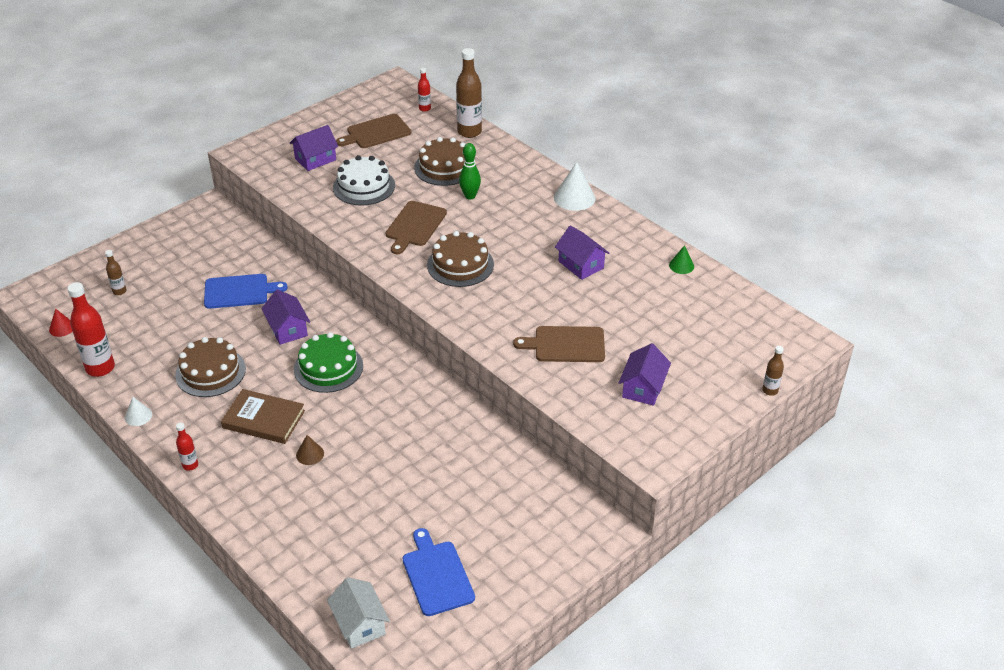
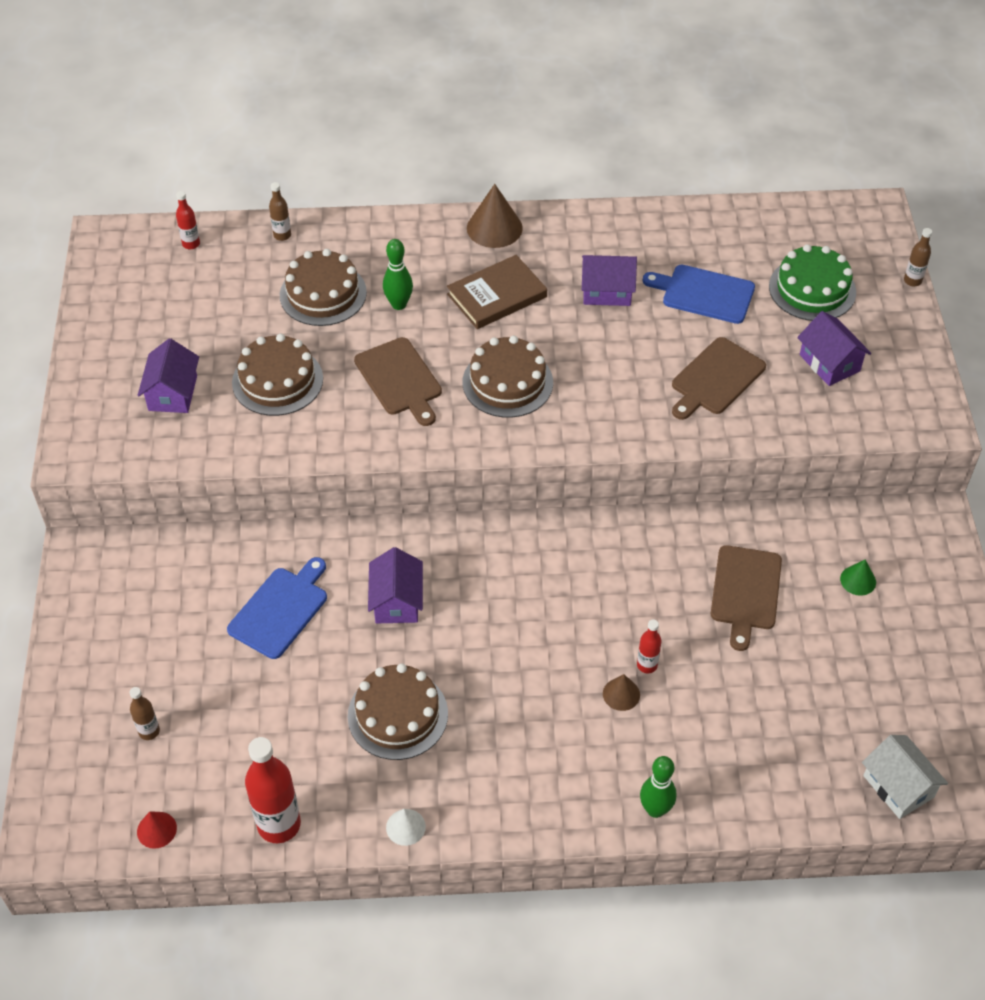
camera: 50 degrees left, 10 degrees up
red bottle [176,423,198,471] -> red bottle moved to [637,619,662,673]
brown book [221,389,305,444] -> brown book moved to [447,255,547,329]
purple house [261,289,310,345] -> purple house turned 75 degrees clockwise [368,547,423,623]
green cake [294,332,363,393] -> green cake moved to [769,244,856,321]
white house [327,577,390,649] -> white house turned 45 degrees clockwise [862,735,948,819]
white cake [333,155,395,206] -> brown cake [232,334,323,416]
brown cutting board [336,114,411,148] -> brown cutting board moved to [711,545,782,651]
blue cutting board [403,528,475,616] -> blue cutting board moved to [642,265,755,324]
brown bottle [456,48,482,138] -> brown bottle [269,182,291,241], size x0.51
white cone [554,162,596,211] -> brown cone [467,184,523,248]
green cone [669,245,694,274] -> green cone moved to [840,560,876,596]
none -> green bowling pin [640,756,677,818]

